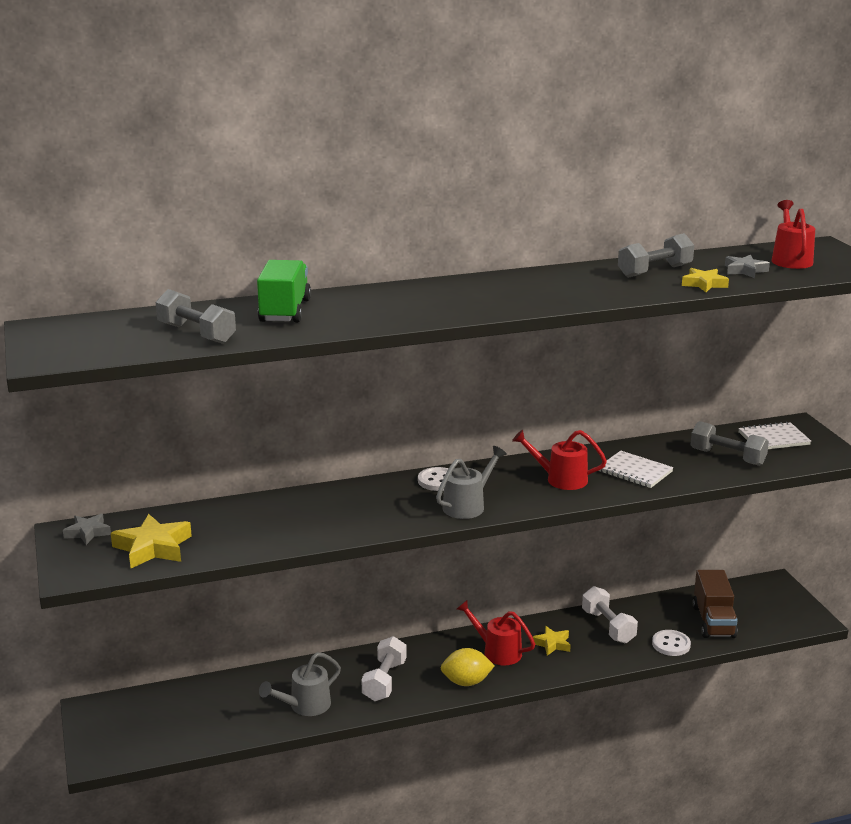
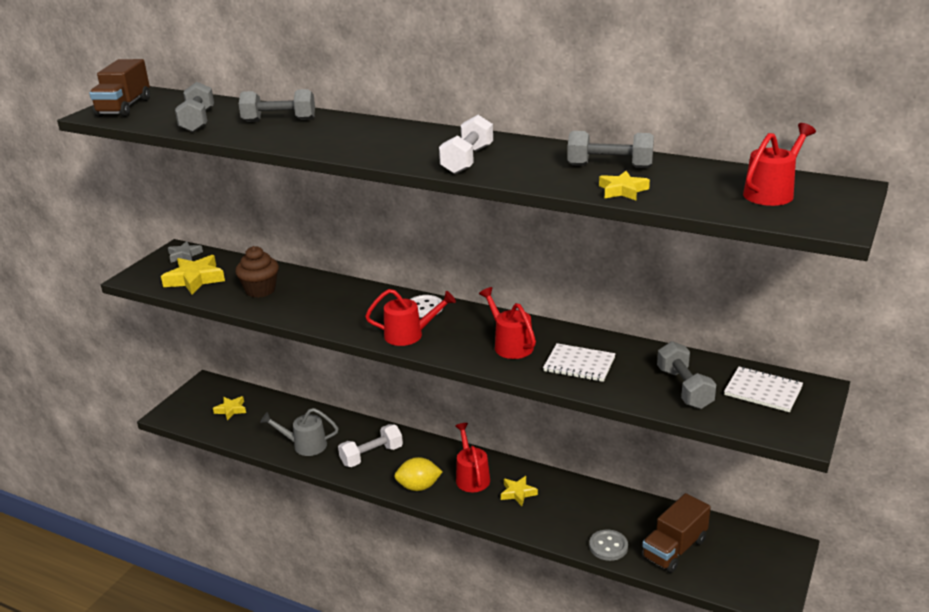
camera: 45 degrees right, 5 degrees up
green truck [257,260,311,323] -> grey dumbbell [239,89,315,122]
grey watering can [436,446,507,519] -> red watering can [365,289,456,346]
yellow lemon [441,648,495,686] -> yellow lemon turned 45 degrees counterclockwise [394,457,443,491]
white dumbbell [582,586,638,643] -> white dumbbell moved to [439,115,493,174]
white notebook [599,451,674,488] -> white notebook turned 60 degrees counterclockwise [543,343,616,382]
white button [652,630,691,656] -> grey button [589,530,628,561]
grey star [725,255,770,278] -> none
none -> brown truck [89,59,150,117]
none -> yellow star [213,396,246,420]
none -> brown cupcake [235,246,279,298]

